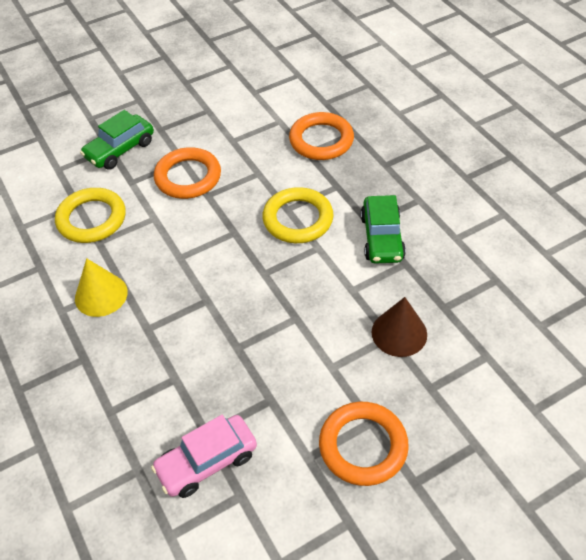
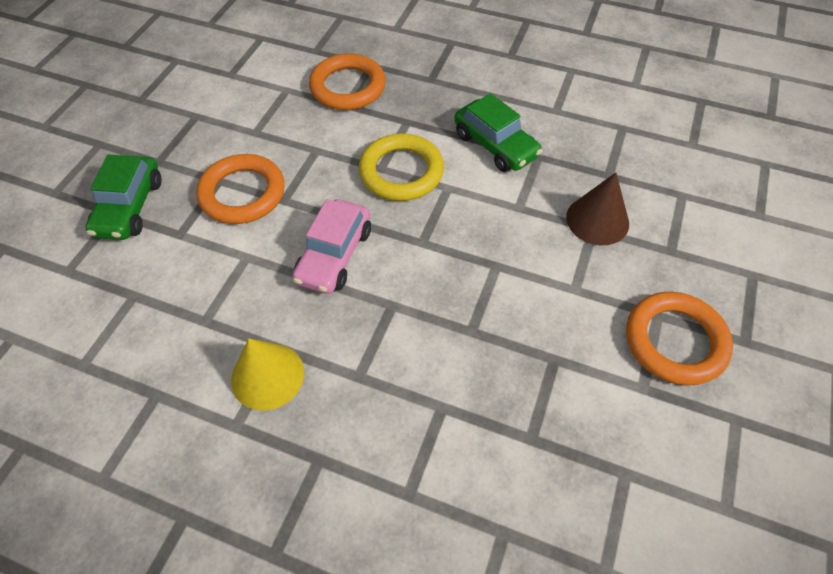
camera: 40 degrees left, 5 degrees up
yellow ring [55,188,126,243] -> none
pink car [151,415,257,498] -> pink car moved to [293,199,371,294]

